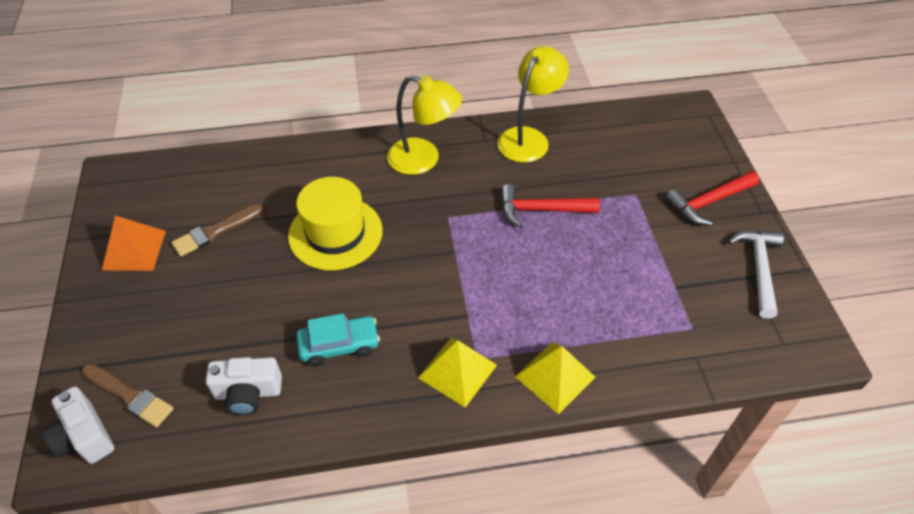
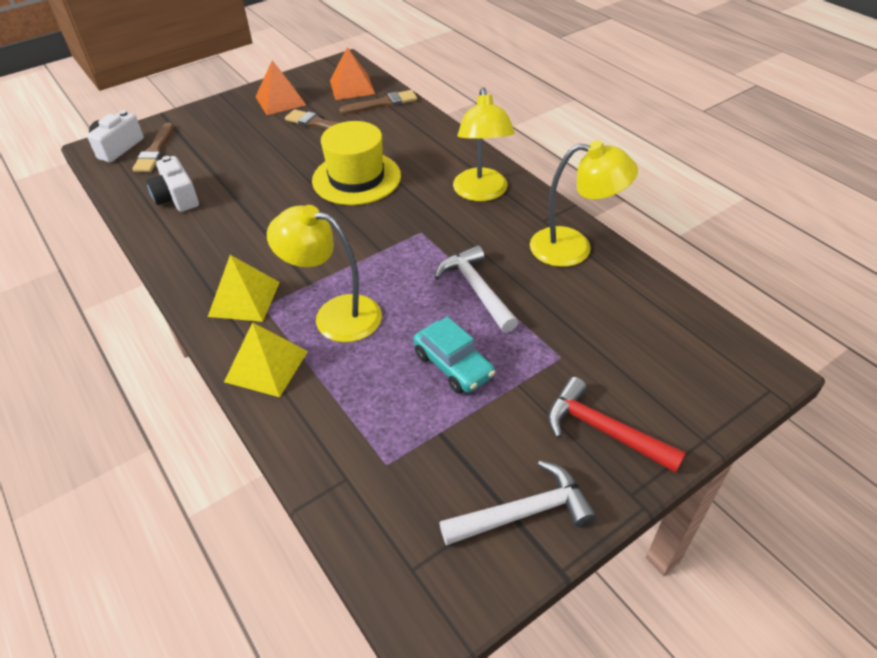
camera: 65 degrees right, 5 degrees down
turquoise car [296,313,380,367] -> turquoise car moved to [413,317,495,394]
red hammer [501,184,600,228] -> white hammer [435,245,518,333]
none -> yellow lamp [267,205,382,342]
none -> orange pyramid [330,47,375,100]
none -> brown brush [339,90,417,115]

